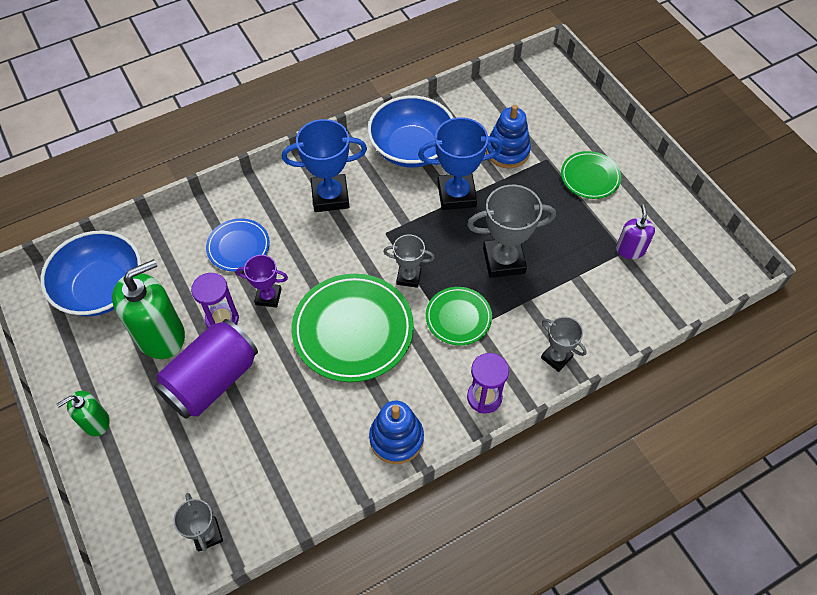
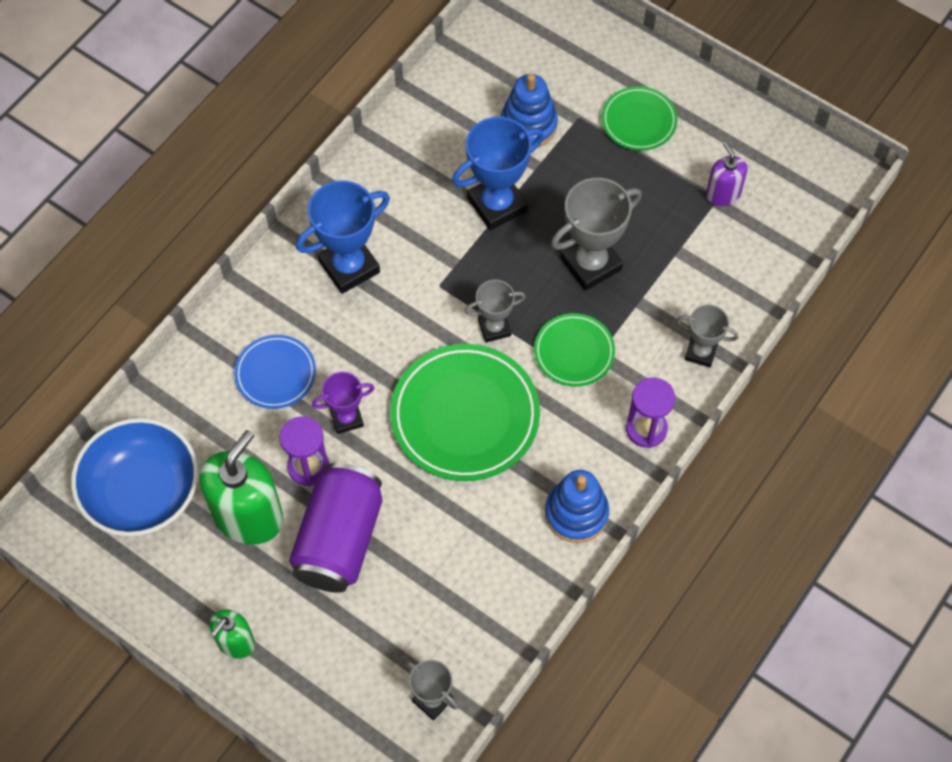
camera: 25 degrees left, 5 degrees up
blue bowl [368,96,453,168] -> none

